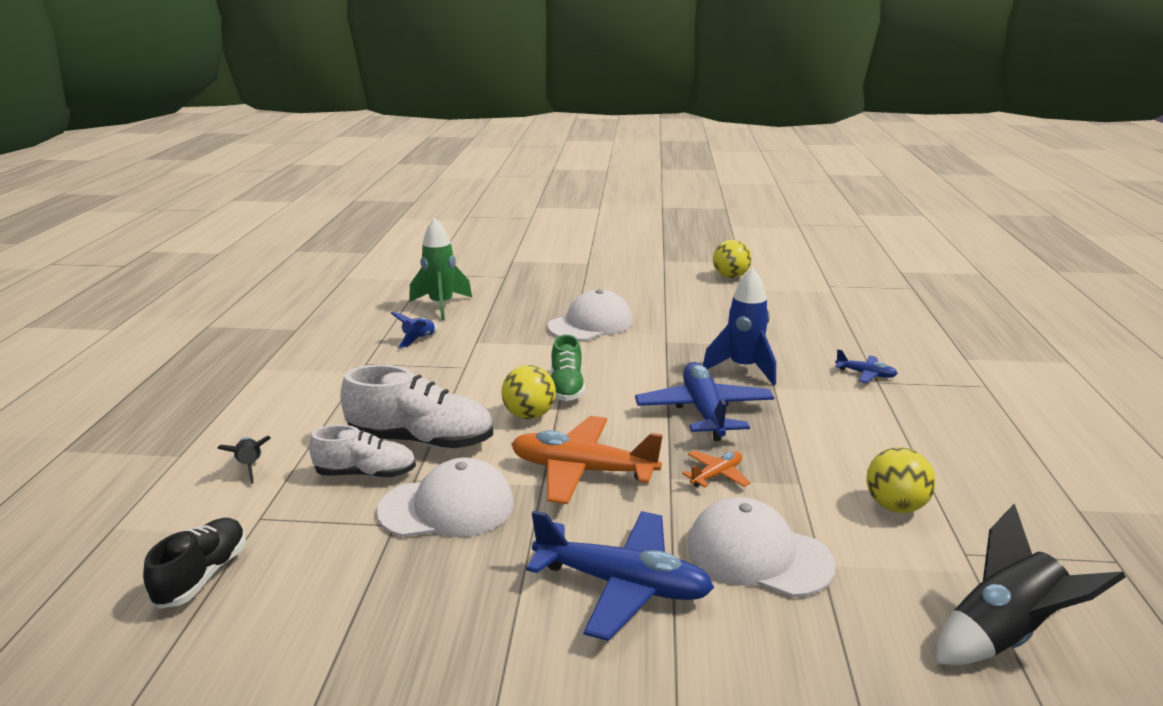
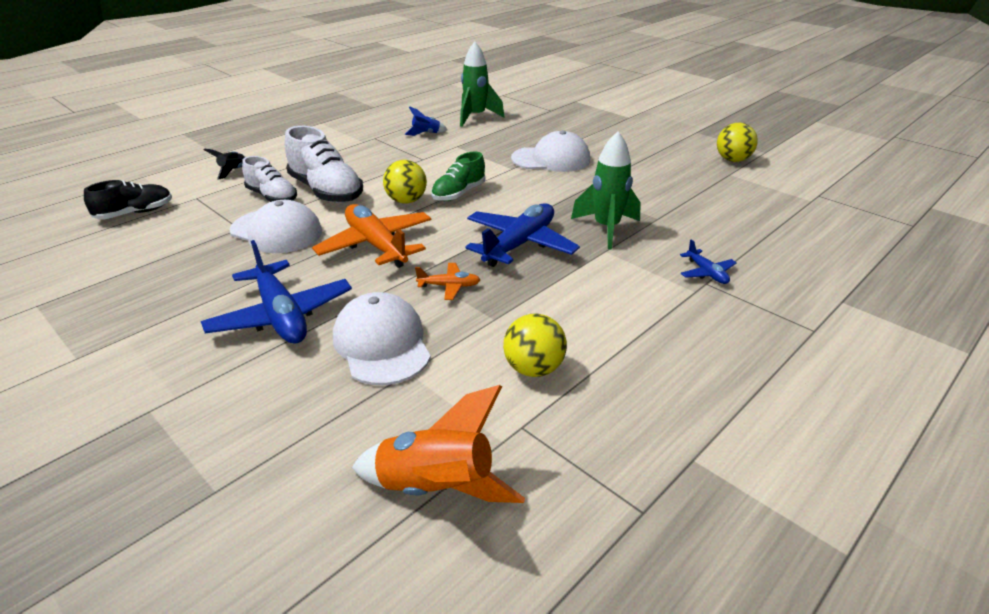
camera: 40 degrees right, 10 degrees up
blue rocket [703,268,776,385] -> green rocket [571,131,641,249]
black rocket [935,504,1126,665] -> orange rocket [352,385,525,503]

